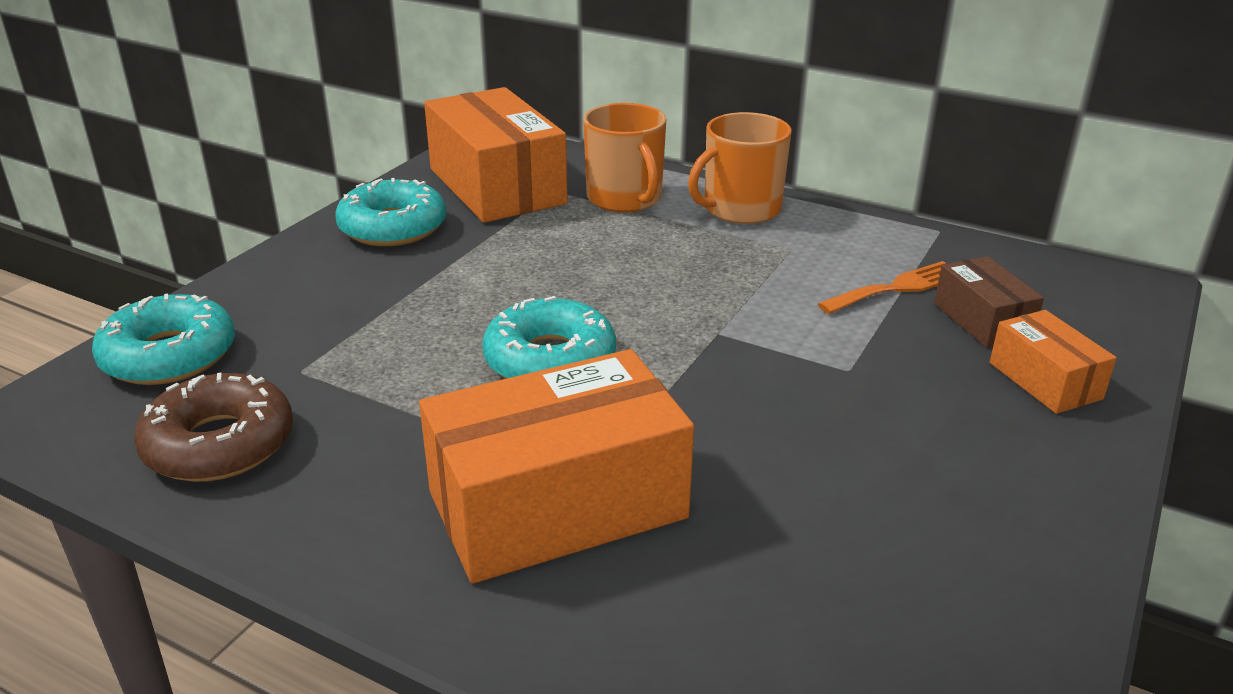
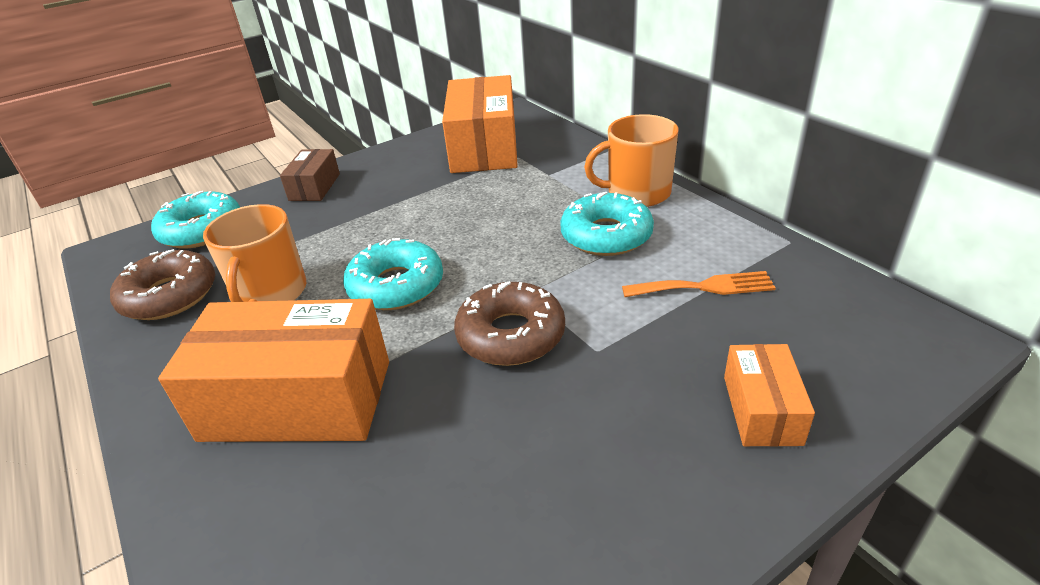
camera: 30 degrees right, 5 degrees up
turquoise donut [336,178,446,246] -> turquoise donut moved to [560,192,654,256]
orange mug [583,103,666,212] -> orange mug moved to [203,204,306,302]
brown box [934,256,1044,348] -> brown box moved to [280,149,340,201]
none -> brown donut [454,281,565,366]

